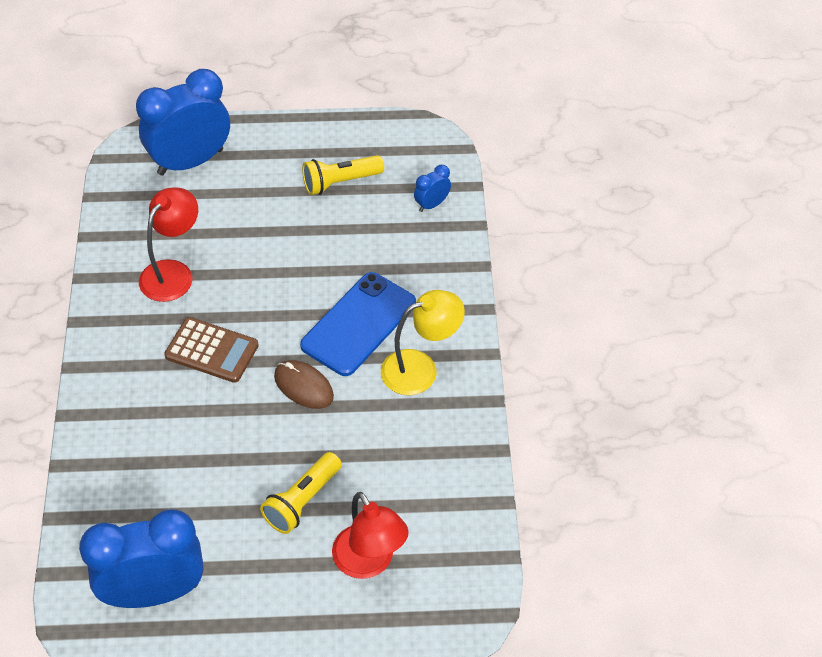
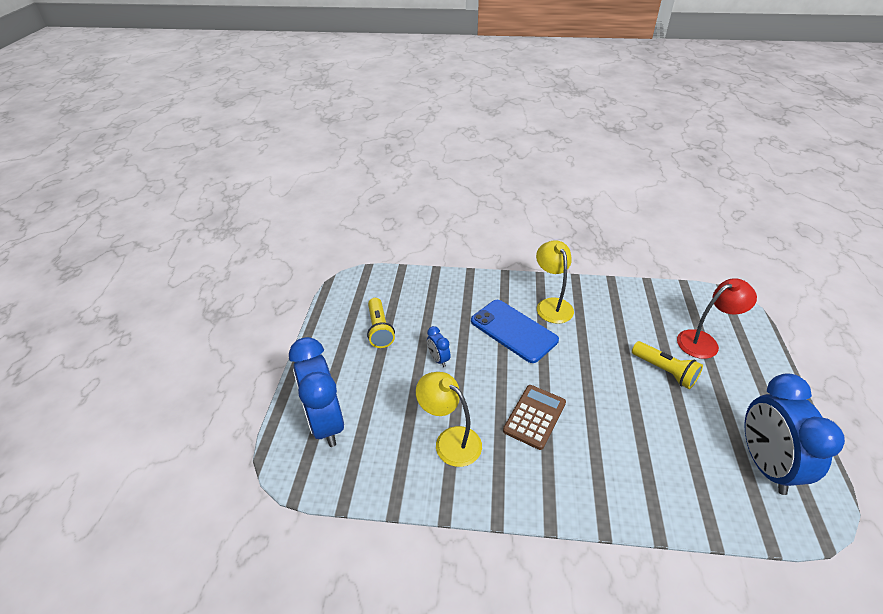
camera: 80 degrees left, 10 degrees down
red lamp [139,187,198,302] -> yellow lamp [416,372,482,467]
brown mouse [274,360,334,409] -> none
blue clock [414,165,451,212] -> blue clock moved to [427,326,451,367]

